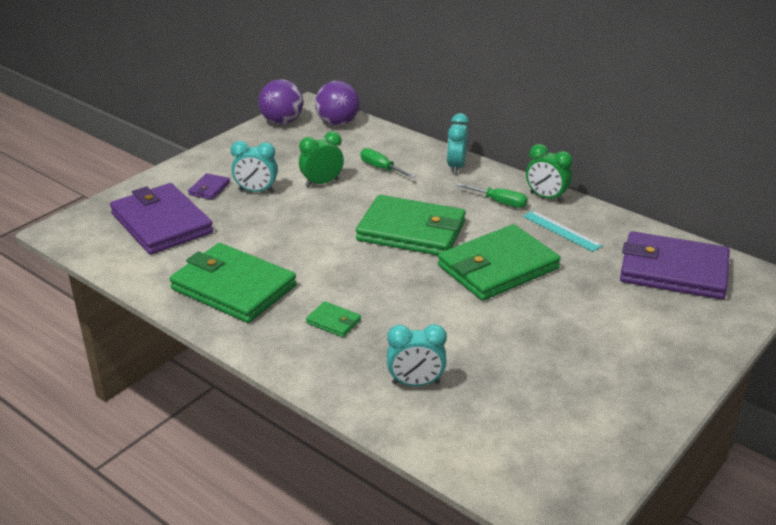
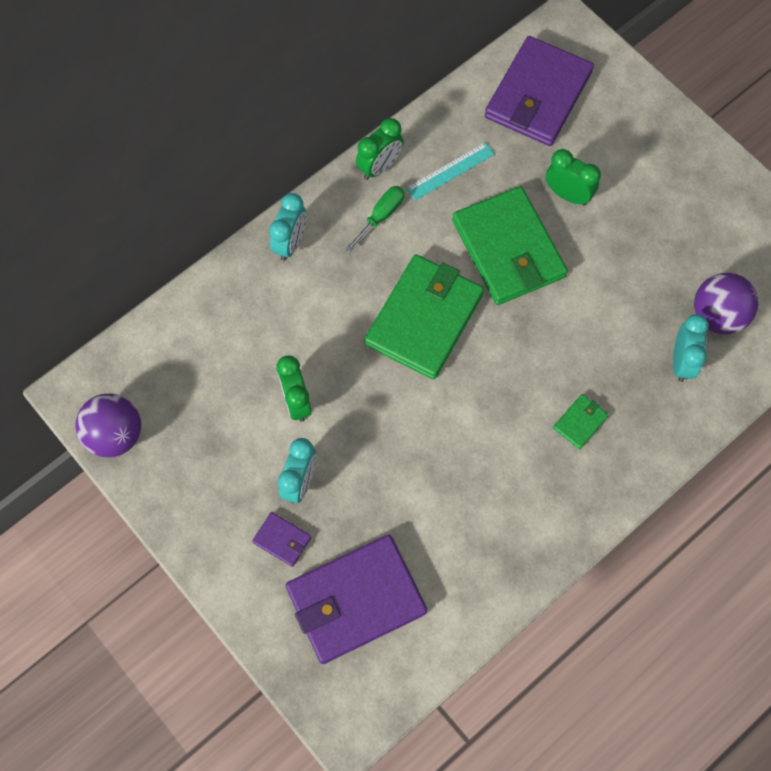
camera: 80 degrees left, 35 degrees up
green wallet [170,243,297,323] -> none
purple ball [315,81,360,126] -> purple ball moved to [694,273,758,334]
green screwdriver [360,148,416,178] -> none
turquoise clock [447,113,469,174] -> turquoise clock turned 90 degrees counterclockwise [269,193,306,261]
none -> green clock [546,149,601,206]

